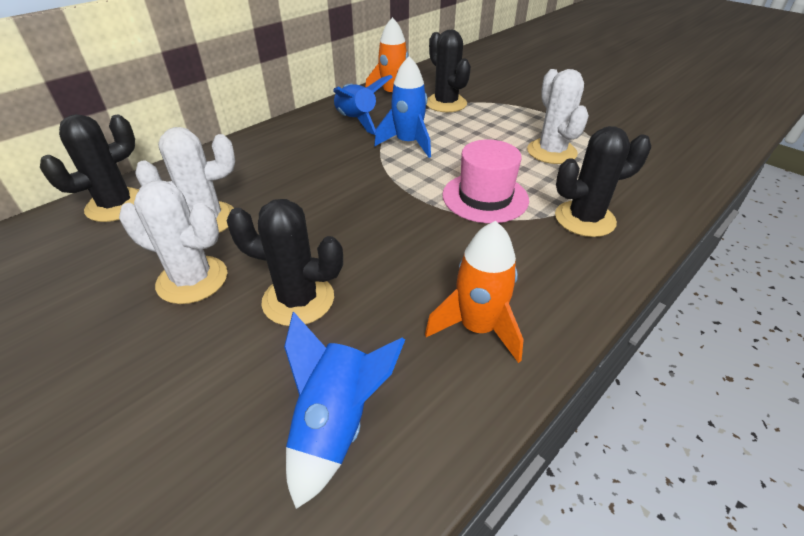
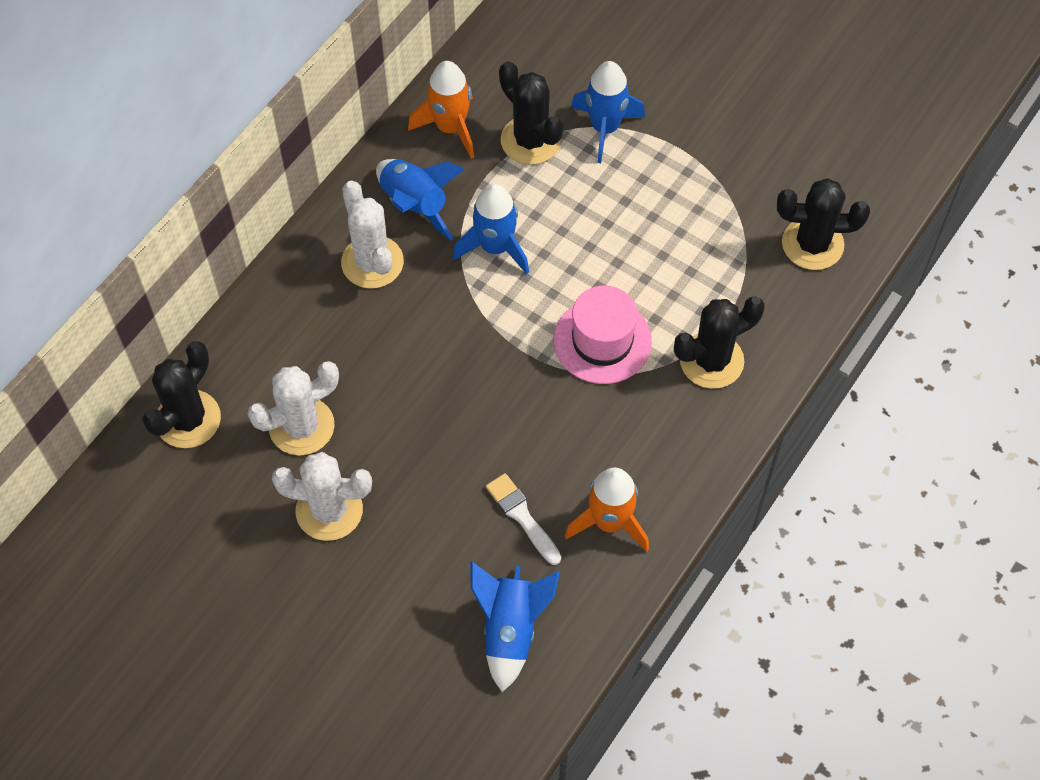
camera: 10 degrees left, 20 degrees up
black cactus [227,199,343,326] -> black cactus moved to [777,178,870,270]
white cactus [527,69,589,164] -> white cactus moved to [341,181,404,289]
none -> white brush [486,473,561,565]
none -> blue rocket [571,61,645,163]

